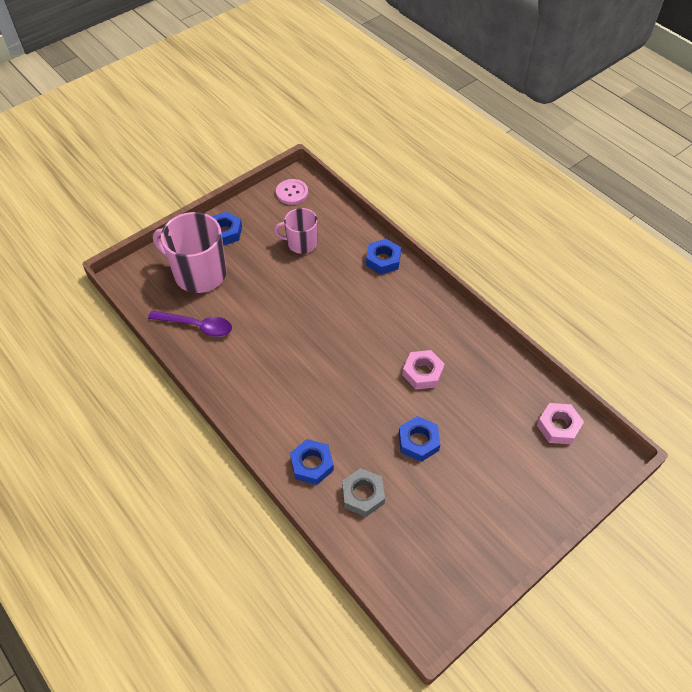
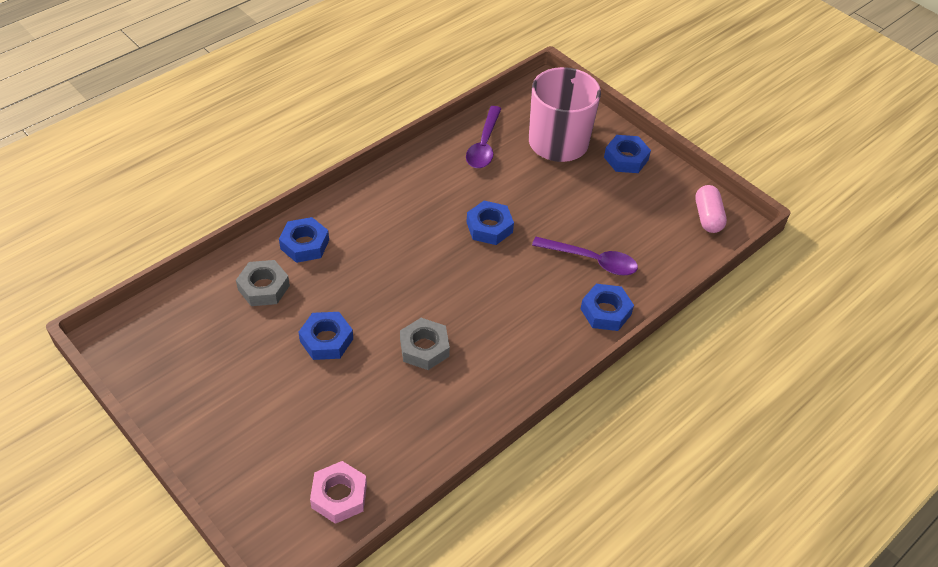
camera: 85 degrees right, 5 degrees down
pink mug [274,208,318,254] -> none
pink button [276,179,308,205] -> pink capsule [695,185,727,233]
pink nut [402,350,445,390] -> grey nut [400,318,450,370]
none -> blue nut [467,201,514,245]
none -> purple spoon [532,237,638,275]

